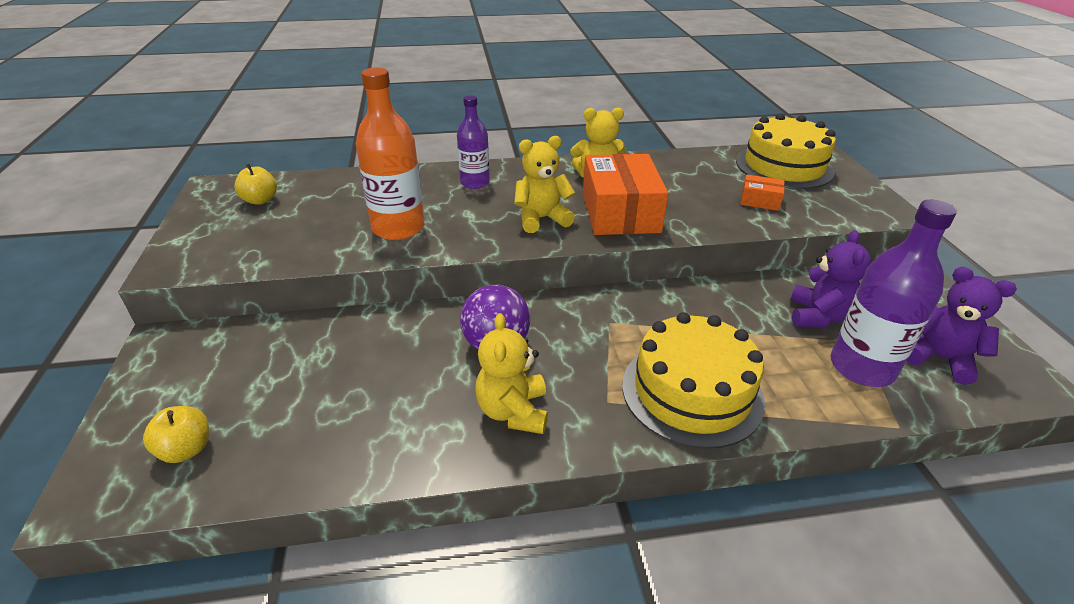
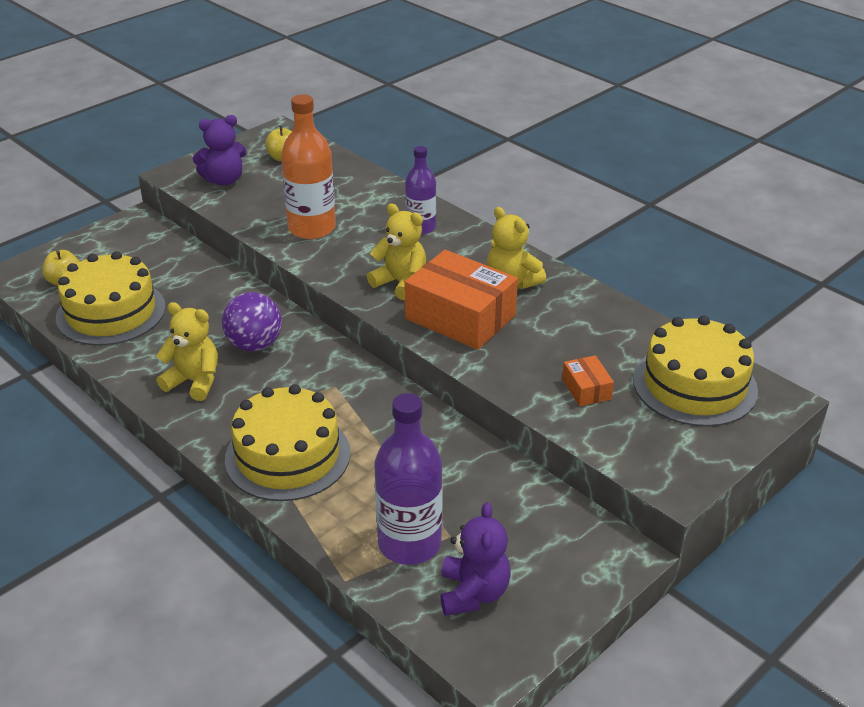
camera: 55 degrees right, 0 degrees up
yellow teddy bear [475,313,548,434] -> yellow teddy bear turned 60 degrees clockwise [156,302,218,401]
orange box [583,154,668,235] -> orange box turned 75 degrees clockwise [404,250,518,350]
purple teddy bear [790,230,871,327] -> purple teddy bear moved to [192,115,247,186]
none -> yellow cake [56,251,166,346]

